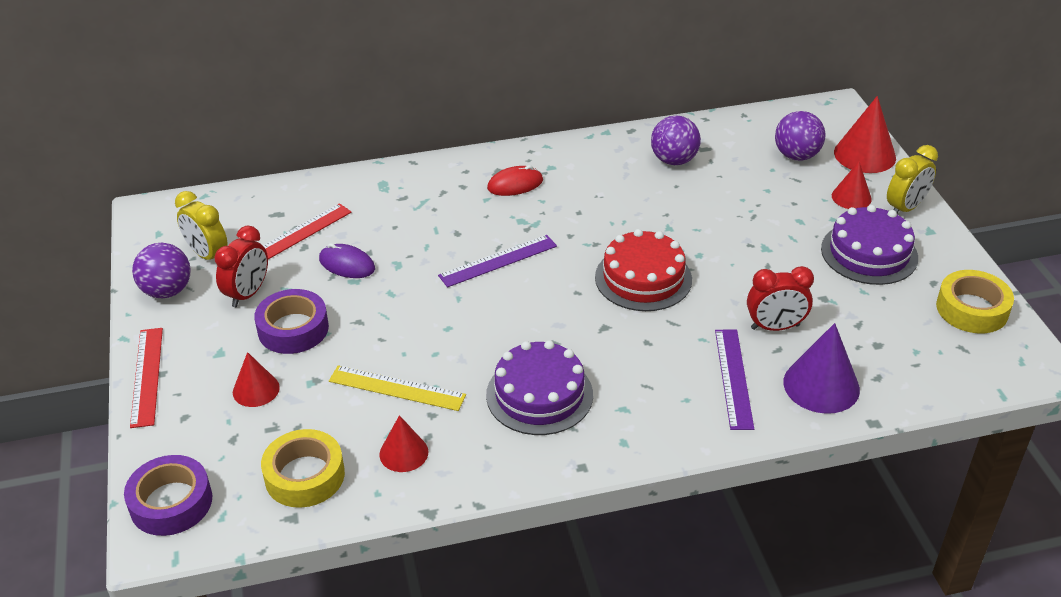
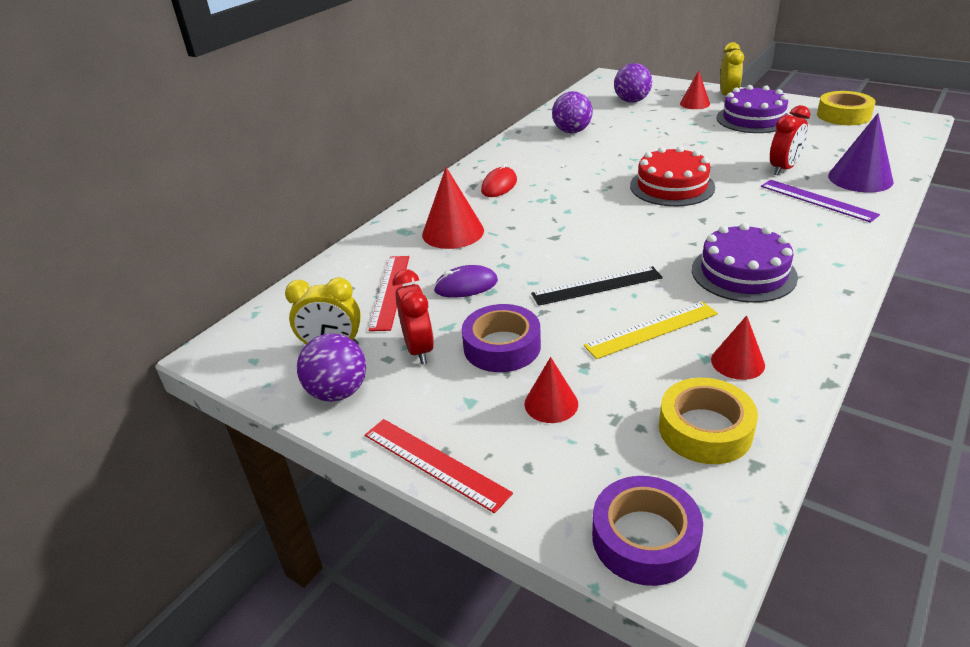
camera: 40 degrees left, 5 degrees down
purple ruler [438,235,557,287] -> none
red cone [834,96,896,173] -> red cone moved to [422,167,484,249]
none -> black ruler [531,266,663,306]

